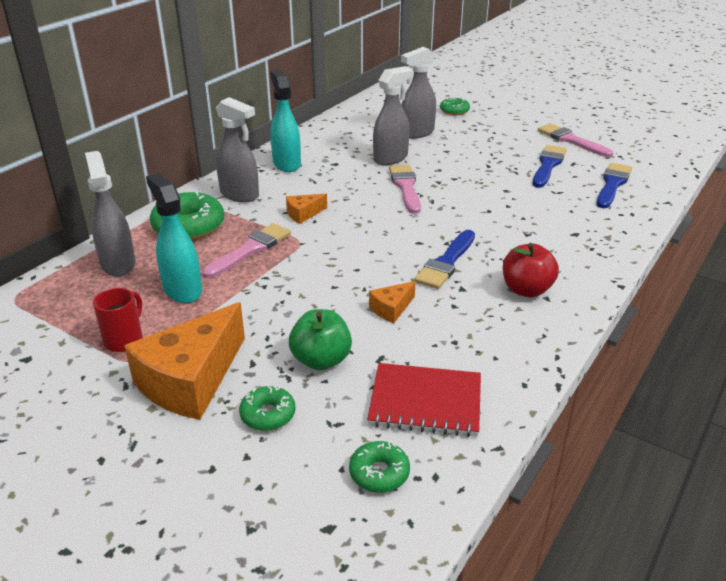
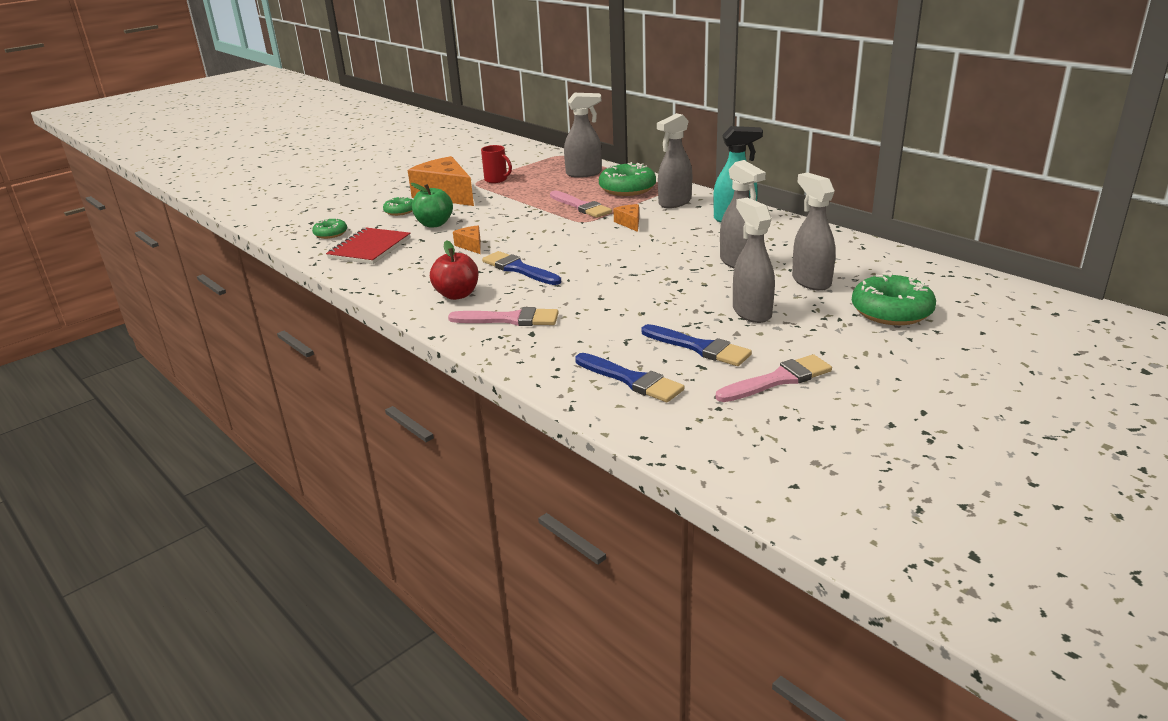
camera: 105 degrees right, 5 degrees down
turquoise spray bottle [146,173,202,303] -> none
pink brush [389,165,421,214] -> pink brush moved to [448,307,559,326]
green donut [440,97,470,115] -> green donut [852,273,936,325], size x1.82
none -> grey spray bottle [733,197,775,323]

